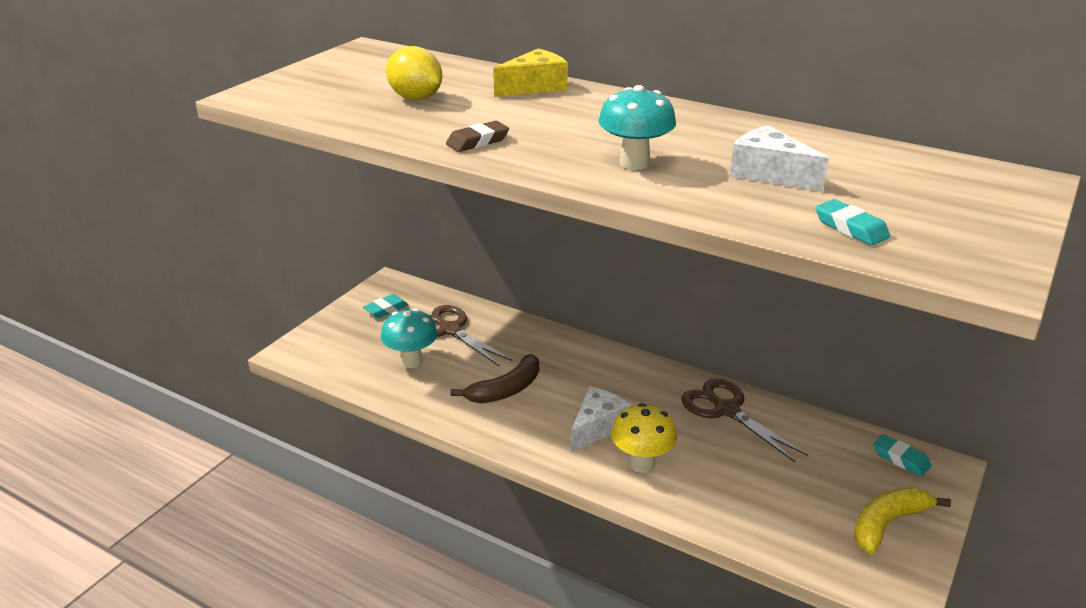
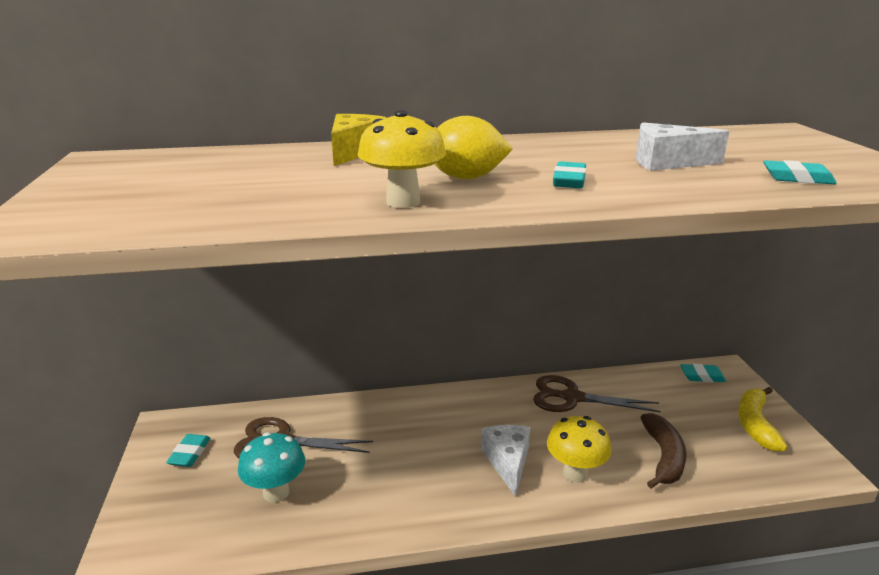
camera: 40 degrees left, 5 degrees down
yellow lemon [386,46,442,100] -> yellow lemon moved to [434,116,513,179]
brown eraser [446,121,509,152] -> yellow mushroom [358,110,446,208]
brown banana [450,354,539,404] -> brown banana moved to [640,413,686,489]
turquoise mushroom [598,85,676,170] -> turquoise eraser [553,161,586,188]

